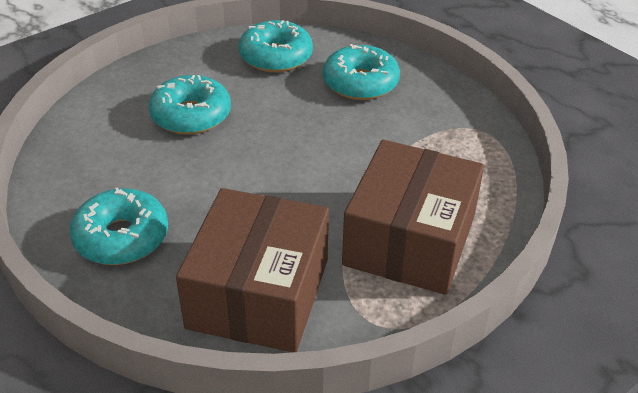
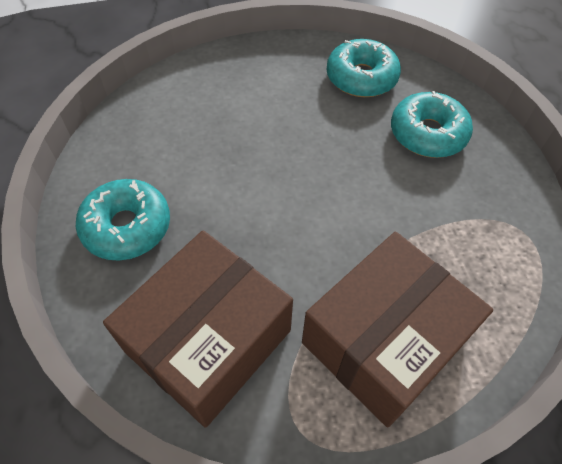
camera: 25 degrees right, 15 degrees up
turquoise donut [149,75,231,135] -> none

